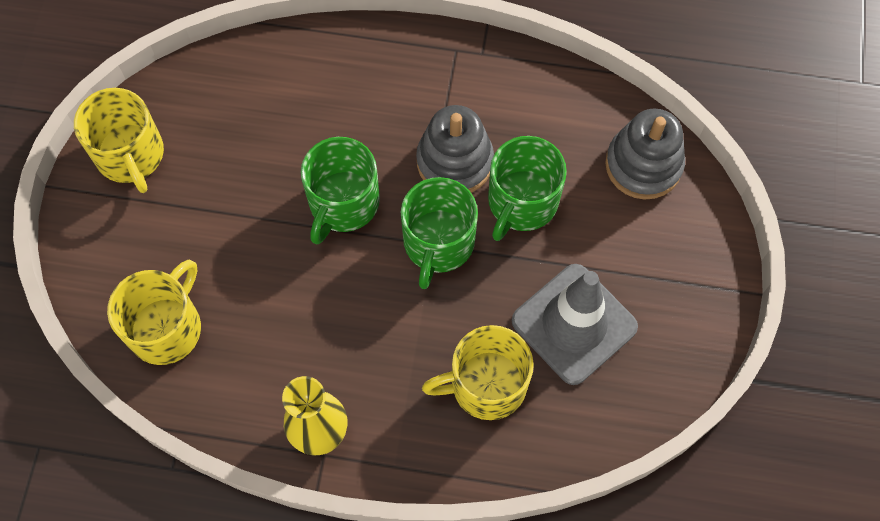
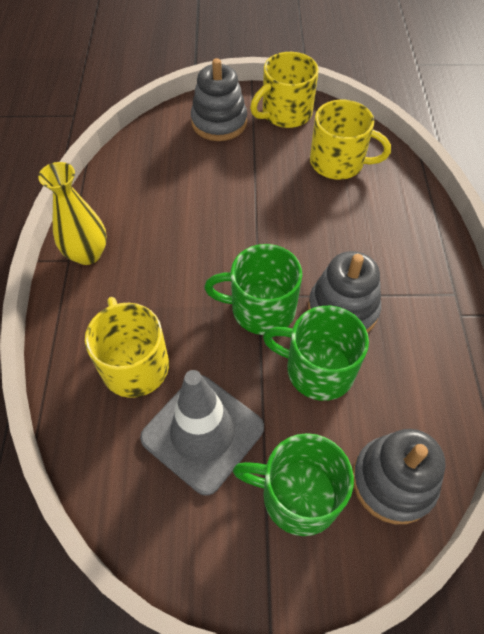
camera: 80 degrees right, 10 degrees down
yellow mug [107,260,201,365] -> yellow mug moved to [310,100,391,179]
green mug [301,137,380,245] -> green mug moved to [233,433,354,536]
none -> grey stacking toy [191,58,247,141]

